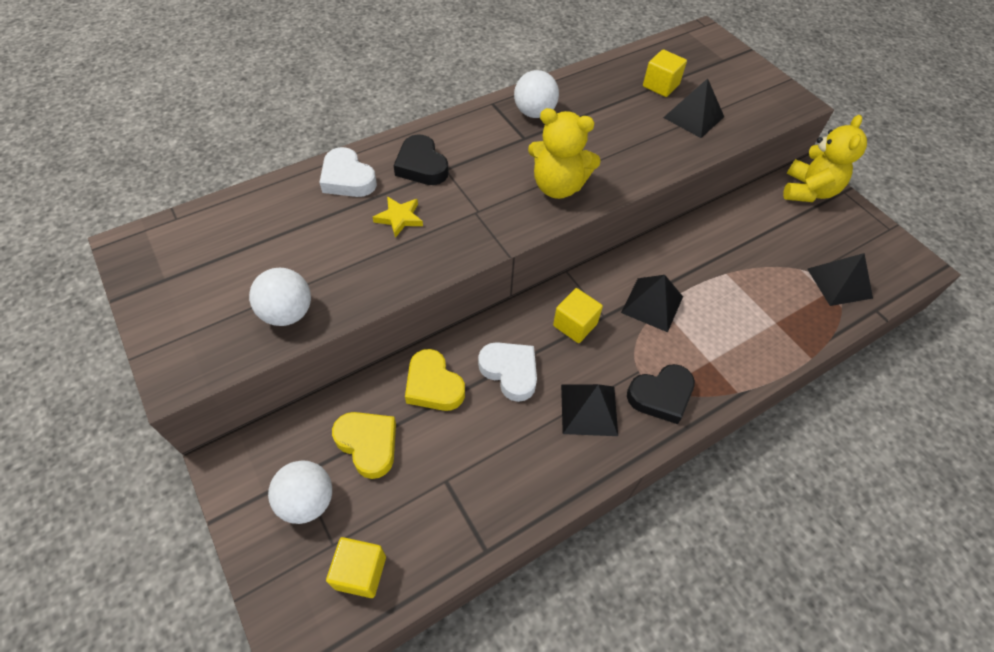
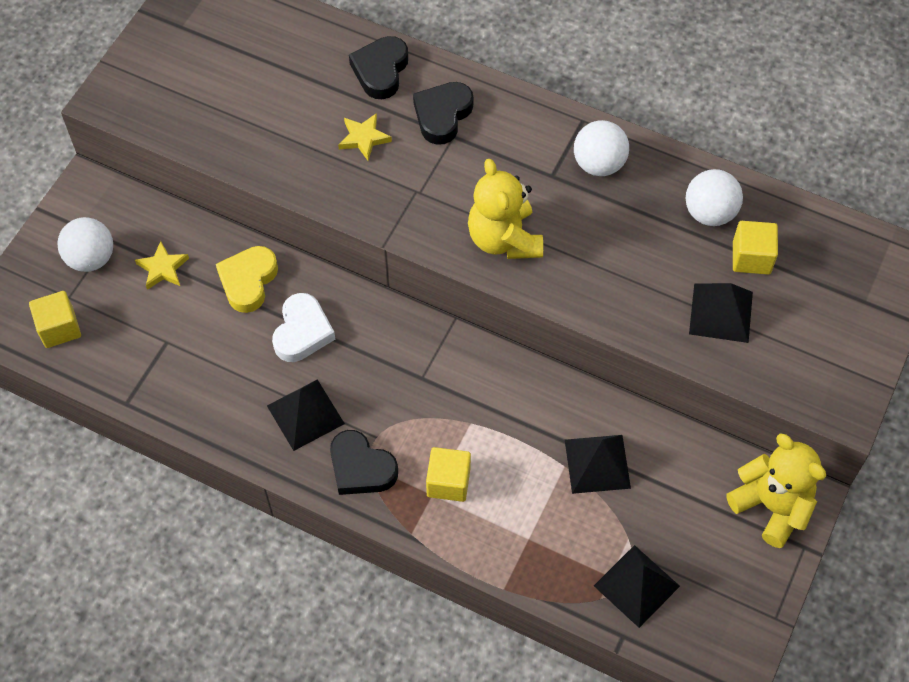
camera: 60 degrees right, 5 degrees up
white ball [249,268,311,326] -> white ball moved to [685,169,743,226]
white heart [319,147,377,197] -> black heart [349,36,408,99]
yellow heart [332,412,396,479] -> yellow star [135,241,189,290]
yellow cube [553,288,603,343] -> yellow cube moved to [426,447,471,502]
black pyramid [621,275,683,332] -> black pyramid moved to [565,435,631,494]
yellow teddy bear [783,115,867,202] -> yellow teddy bear turned 120 degrees counterclockwise [726,433,826,548]

